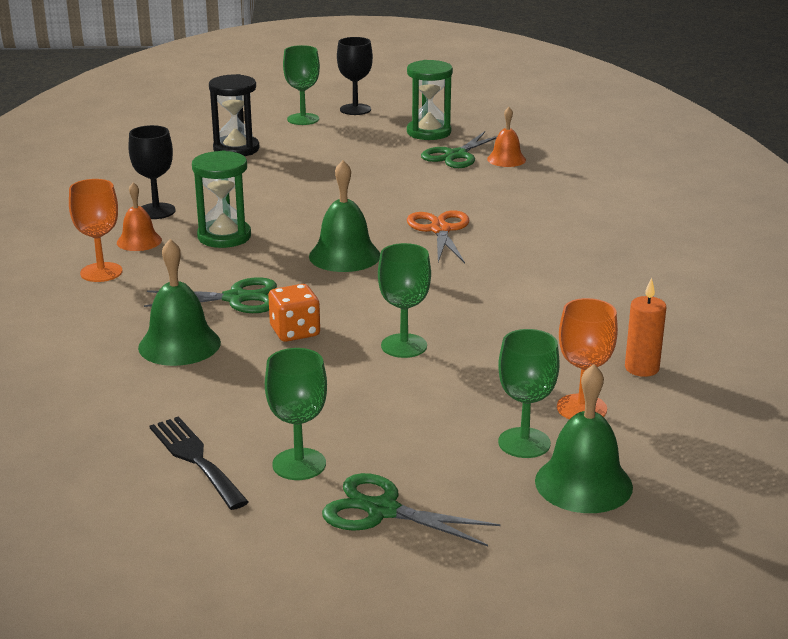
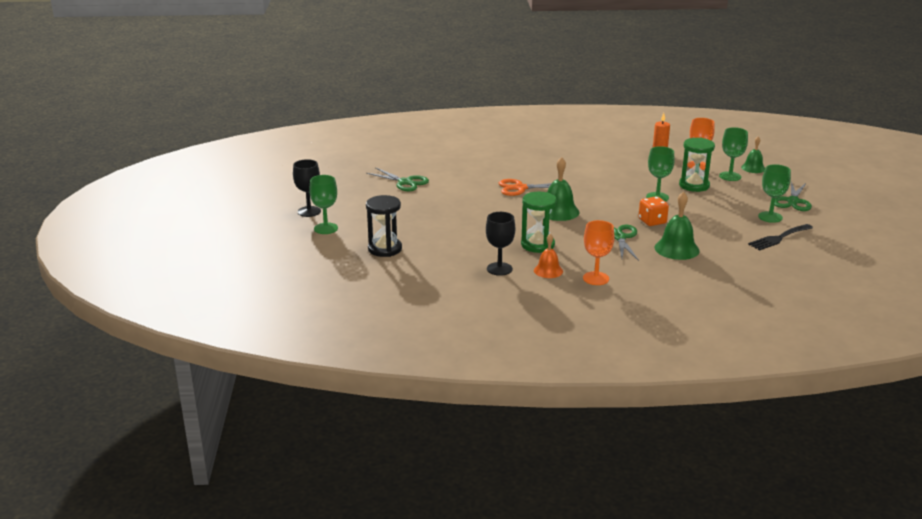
camera: 90 degrees left, 0 degrees up
green hourglass [407,60,453,140] -> green hourglass moved to [679,138,715,192]
orange bell [487,107,526,167] -> none
green bell [535,364,633,513] -> green bell [741,136,765,173], size x0.64

